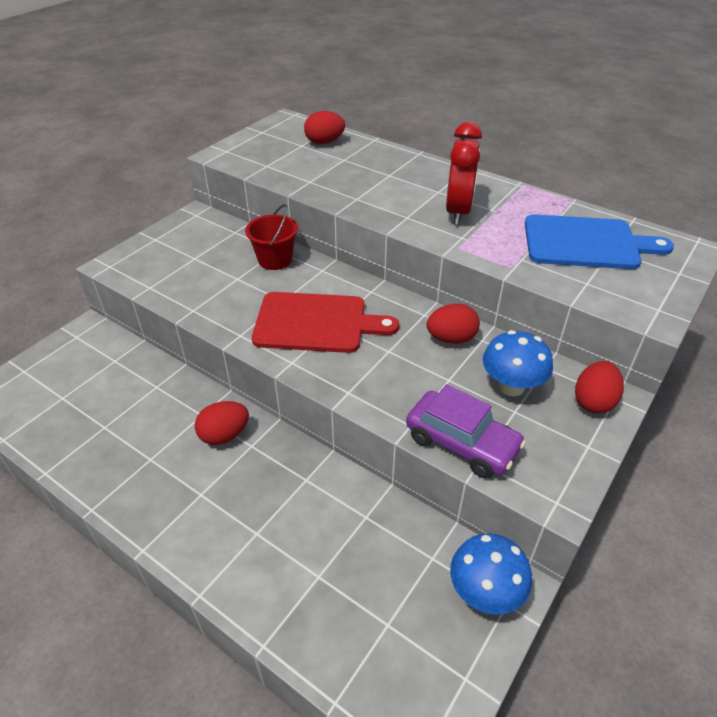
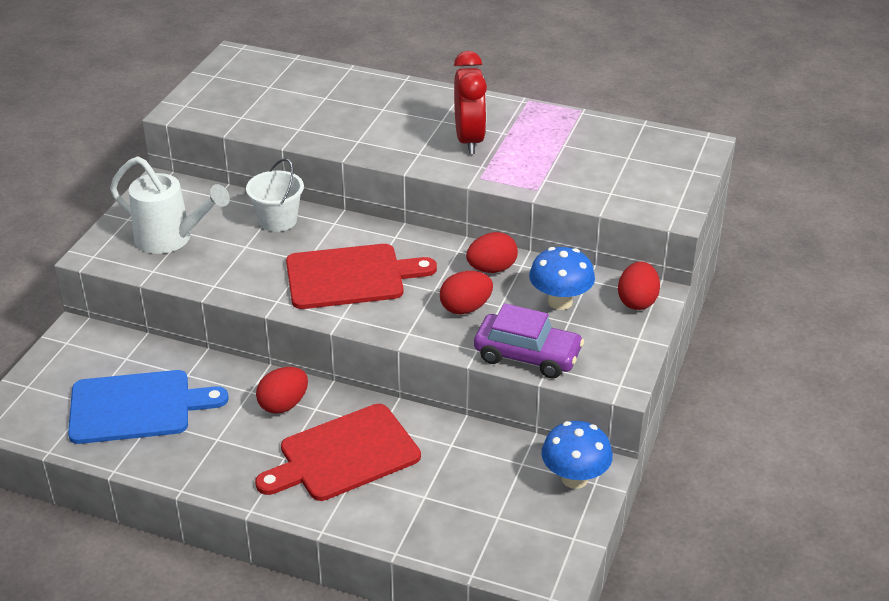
camera: 15 degrees left, 5 degrees down
red bucket [245,204,298,270] -> white bucket [246,158,304,232]
red egg [304,111,345,144] -> red egg moved to [440,271,493,314]
blue cutting board [525,214,674,269] -> blue cutting board moved to [68,370,229,444]
none -> white watering can [110,156,230,254]
none -> red cutting board [255,404,421,501]

